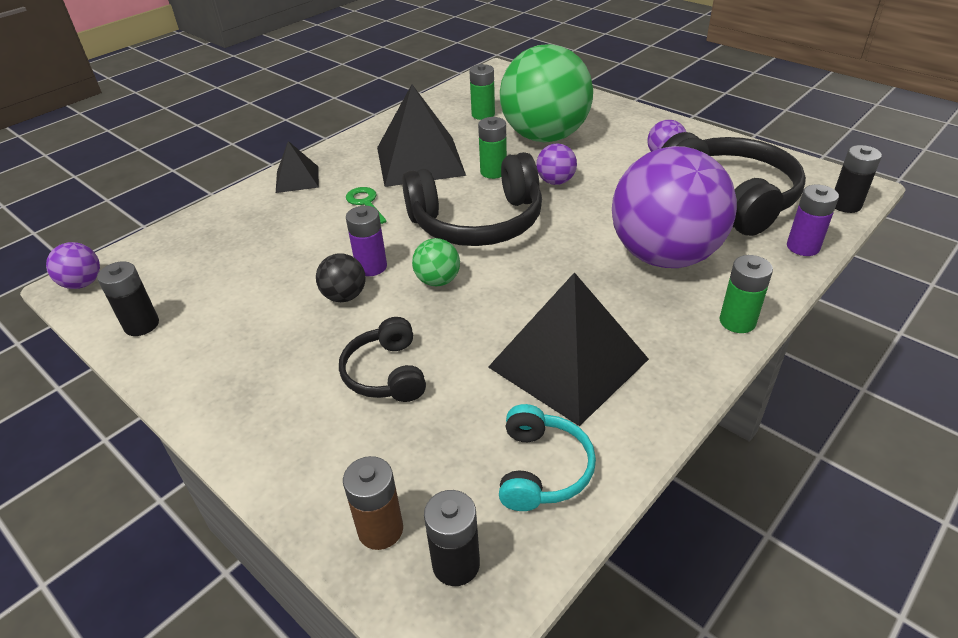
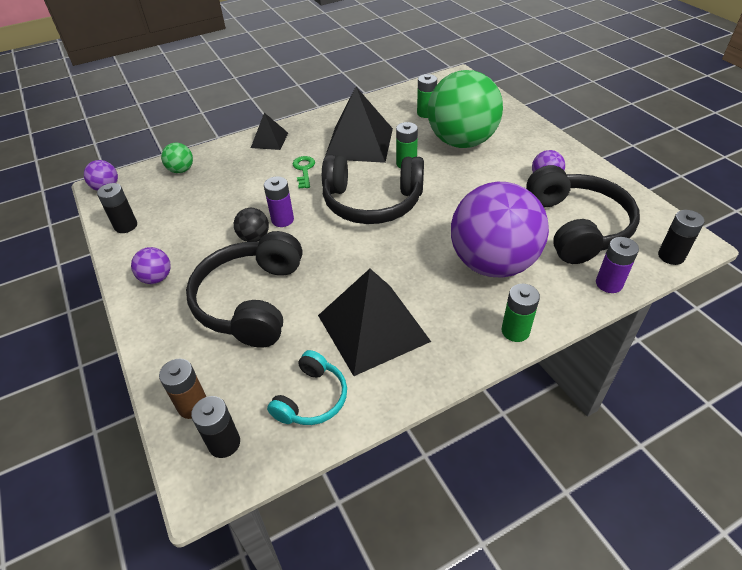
camera: 20 degrees right, 5 degrees up
black headphones [339,317,426,402] -> black headphones [186,231,302,348], size x1.85
green ball [412,238,460,287] -> green ball moved to [161,143,193,173]
purple ball [536,143,577,185] -> purple ball moved to [131,247,171,284]

